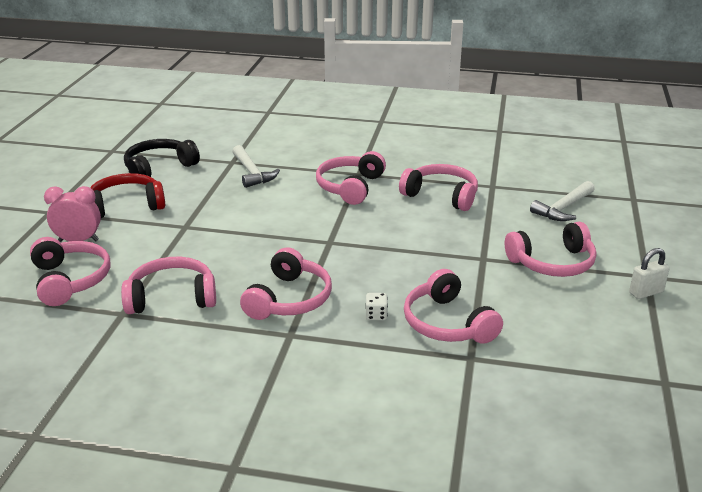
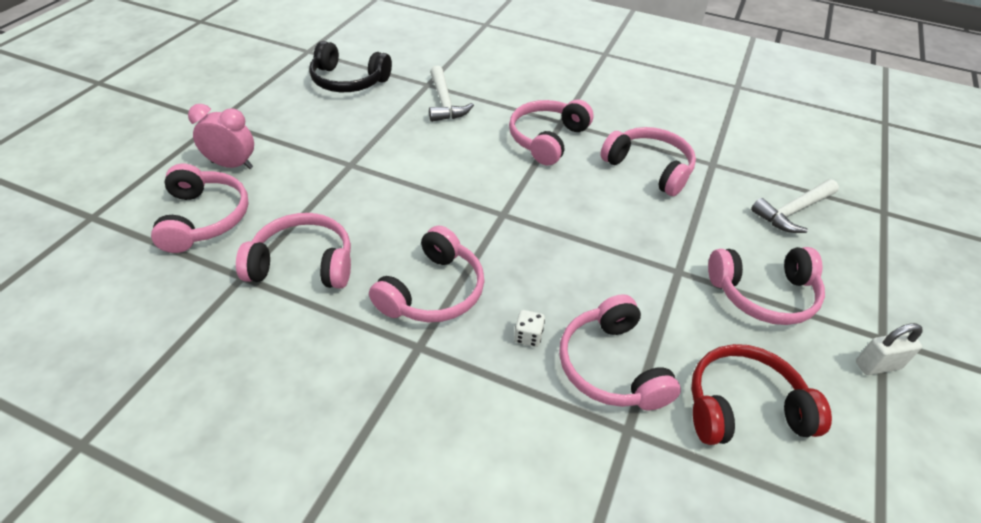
camera: 10 degrees right, 15 degrees up
red headphones [90,173,165,218] -> red headphones moved to [691,344,832,445]
black headphones [124,139,200,177] -> black headphones turned 135 degrees counterclockwise [309,41,392,92]

